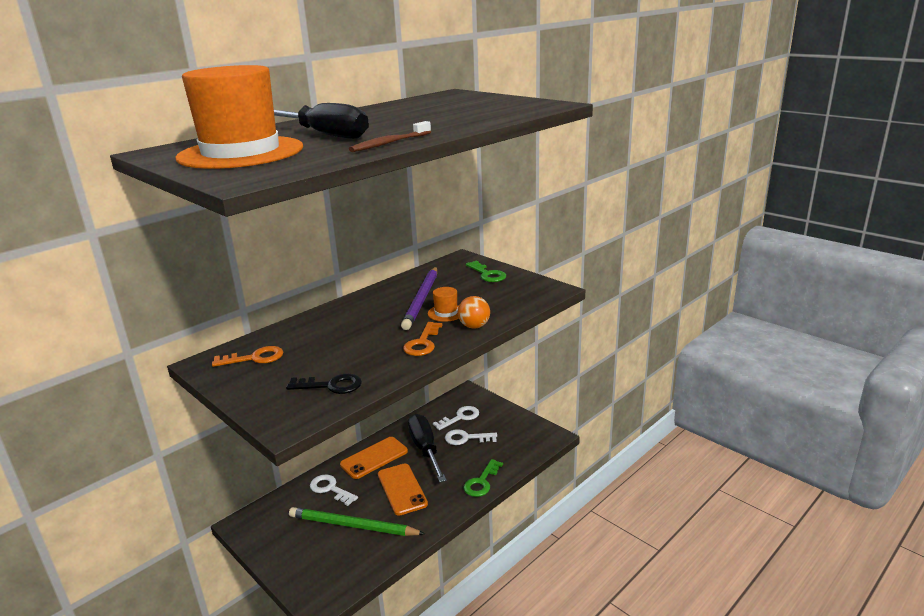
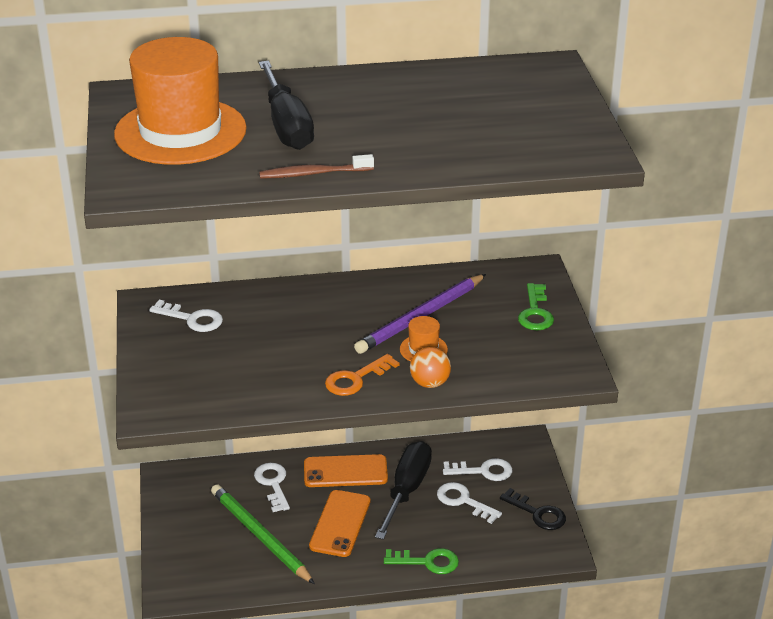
camera: 35 degrees right, 10 degrees up
orange key [212,346,283,367] -> white key [149,300,223,332]
black key [286,374,362,394] -> black key moved to [500,488,566,530]
green key [464,459,503,497] -> green key turned 150 degrees counterclockwise [384,548,459,574]

